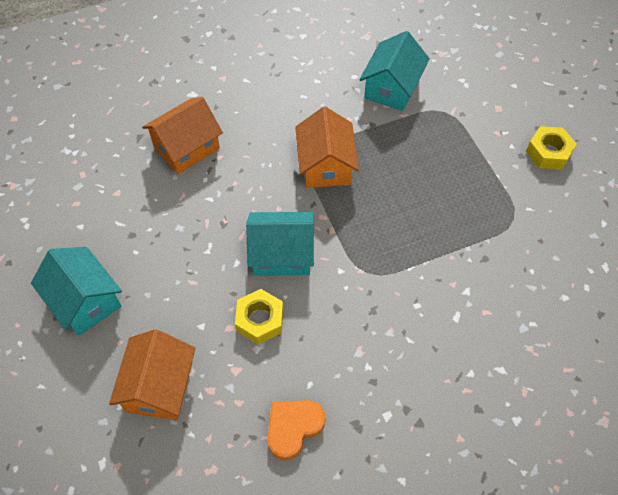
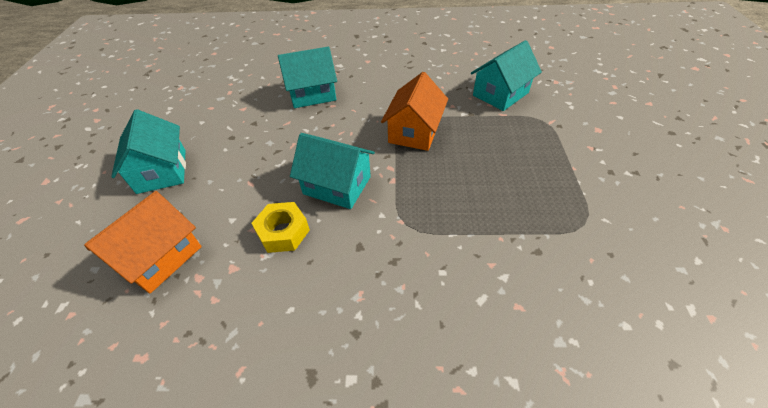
camera: 25 degrees right, 10 degrees down
orange house [142,97,223,174] -> turquoise house [278,47,337,108]
orange heart [268,400,326,460] -> none
yellow nut [526,126,577,170] -> none

